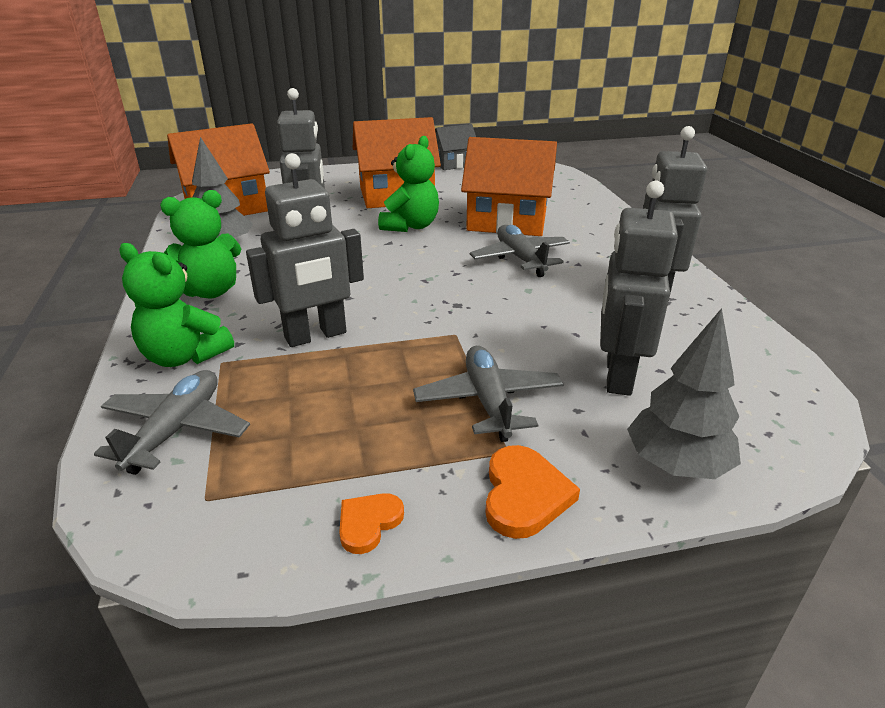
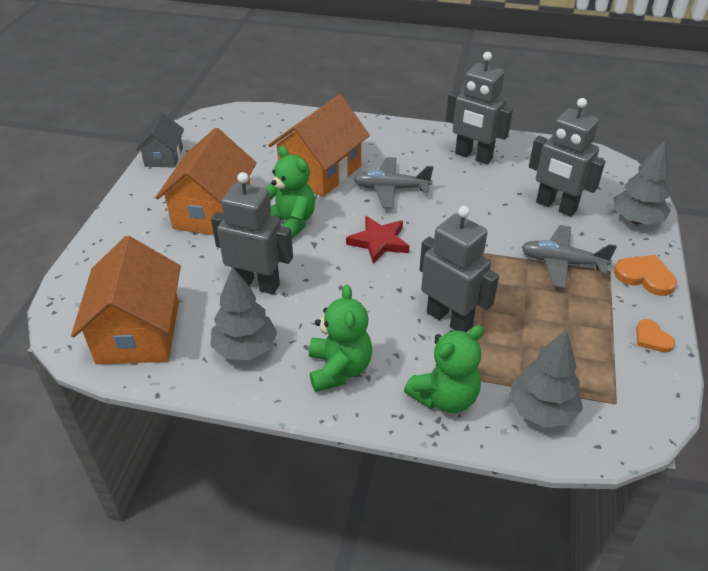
camera: 65 degrees left, 10 degrees up
grey plane [94,370,250,475] -> grey tree [509,329,583,428]
grey robot [246,153,364,347] -> grey robot turned 45 degrees counterclockwise [419,206,499,332]
none -> red star [346,216,409,264]

